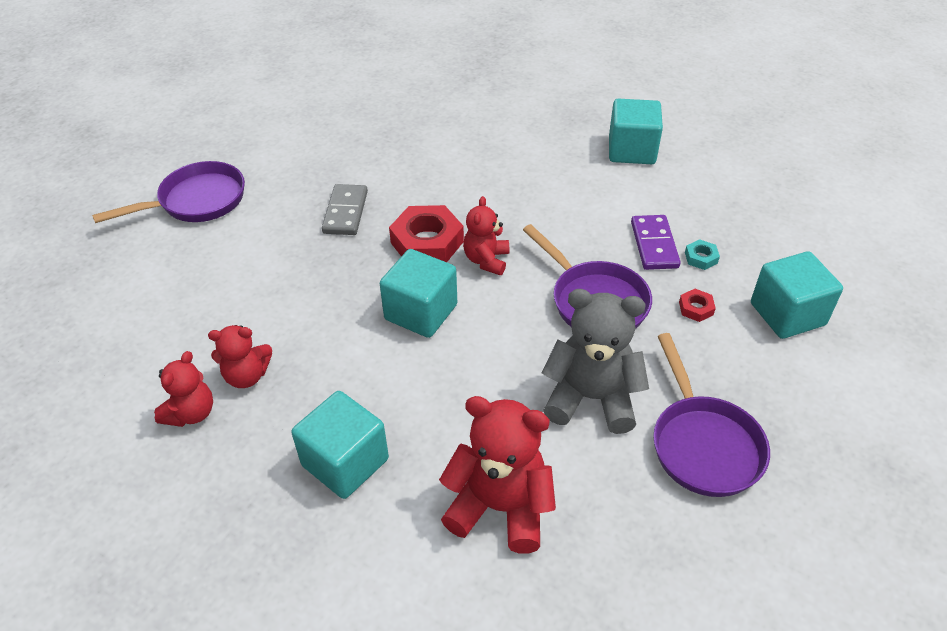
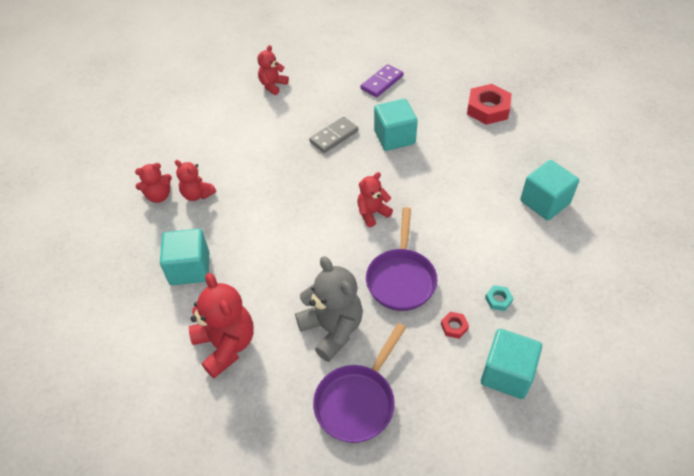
camera: 45 degrees right, 5 degrees up
purple pan [92,161,245,223] -> red teddy bear [258,45,289,95]
turquoise cube [380,249,457,338] -> turquoise cube moved to [374,99,418,151]
red nut [389,205,464,262] -> red nut moved to [467,84,512,125]
purple domino [631,215,681,270] -> purple domino moved to [361,64,403,97]

